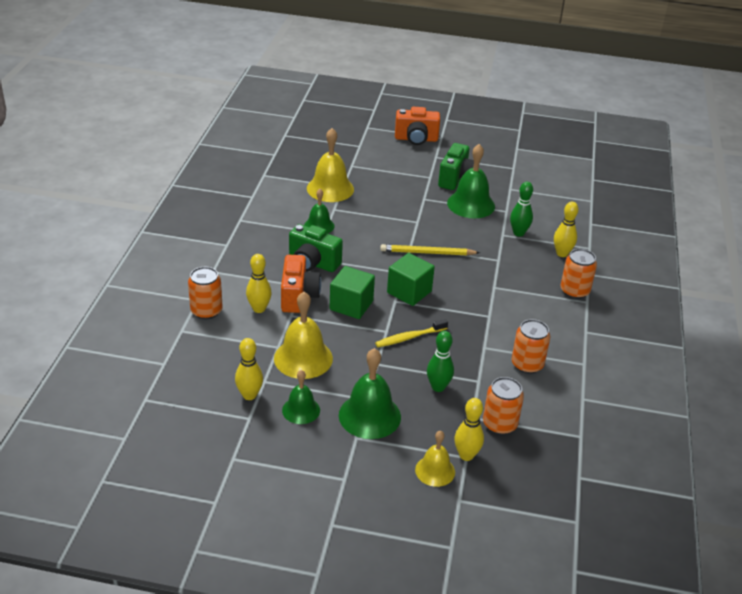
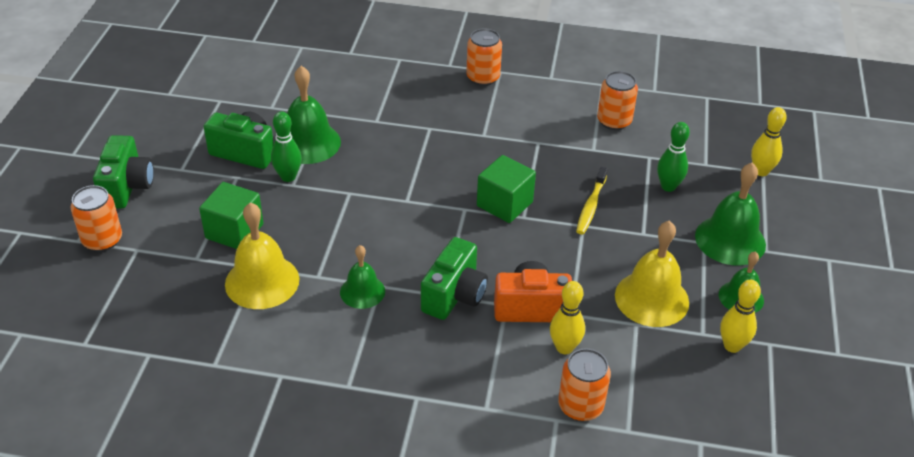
camera: 90 degrees left, 5 degrees up
green cube [330,266,375,319] -> green cube moved to [199,182,263,249]
yellow toothbrush [375,319,448,347] -> yellow toothbrush turned 45 degrees clockwise [576,167,608,235]
yellow pencil [380,244,480,255] -> none
orange camera [395,107,440,145] -> green camera [93,135,154,209]
yellow bell [415,431,455,487] -> none
orange can [483,377,524,435] -> orange can moved to [70,185,122,252]
green bowling pin [510,182,533,237] -> green bowling pin moved to [271,111,302,182]
yellow bowling pin [554,202,578,257] -> none

